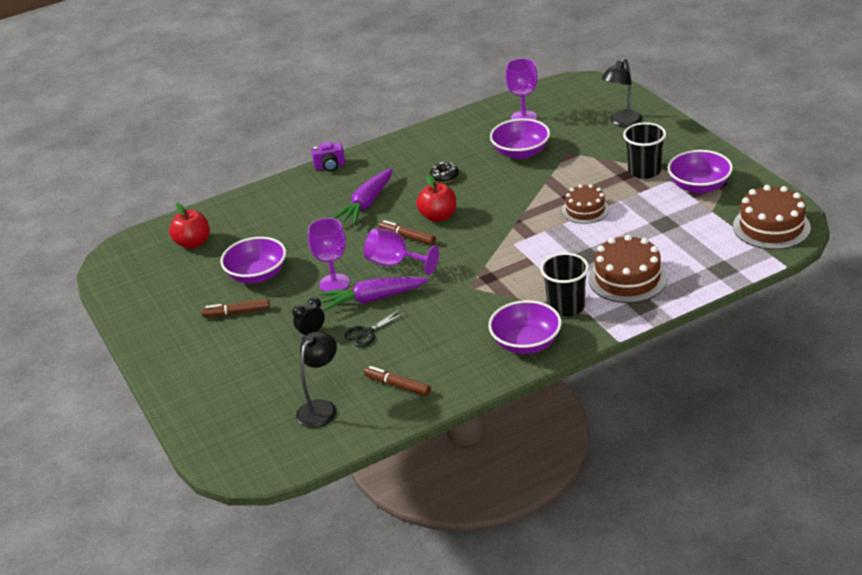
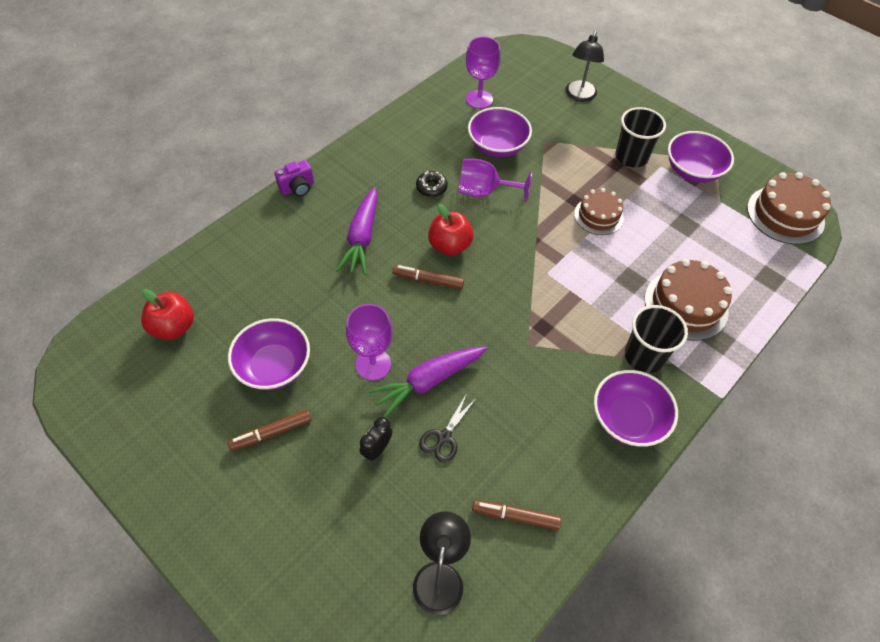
camera: 25 degrees left, 20 degrees up
purple goblet [364,228,439,275] -> purple goblet moved to [458,159,532,202]

